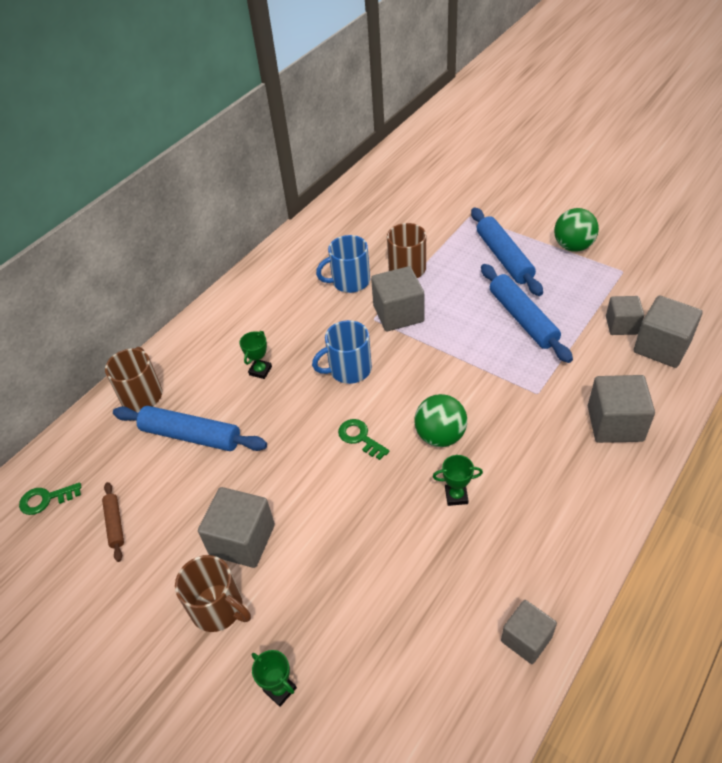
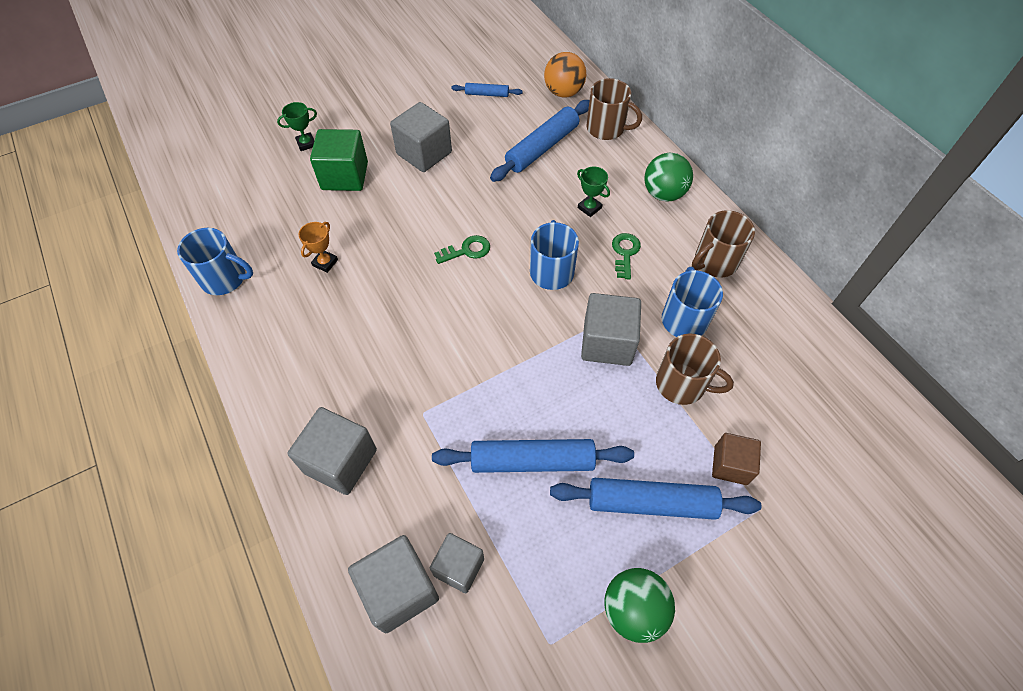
camera: 110 degrees right, 10 degrees up
green key [19,483,81,515] -> green key moved to [612,233,641,279]
brown rolling pin [102,482,124,562] -> blue rolling pin [452,83,523,97]
brown mug [175,555,251,632] -> brown mug moved to [692,210,755,278]
green ball [414,394,467,447] -> green ball moved to [644,153,693,202]
green trophy [433,455,483,506] -> none
grey cube [501,600,557,664] -> blue mug [177,228,253,295]
none -> orange trophy [299,222,338,273]
none -> green cube [310,129,368,191]
none -> orange ball [544,52,586,97]
none -> brown cube [712,433,761,485]

